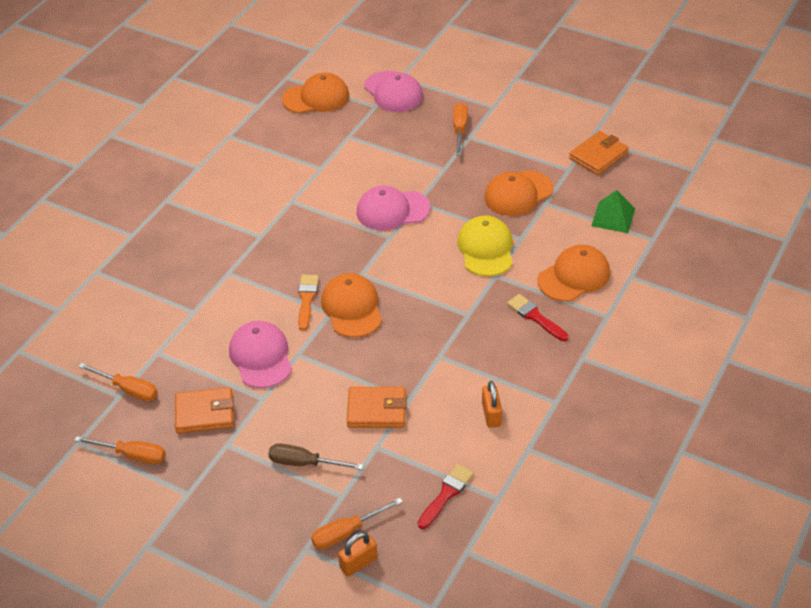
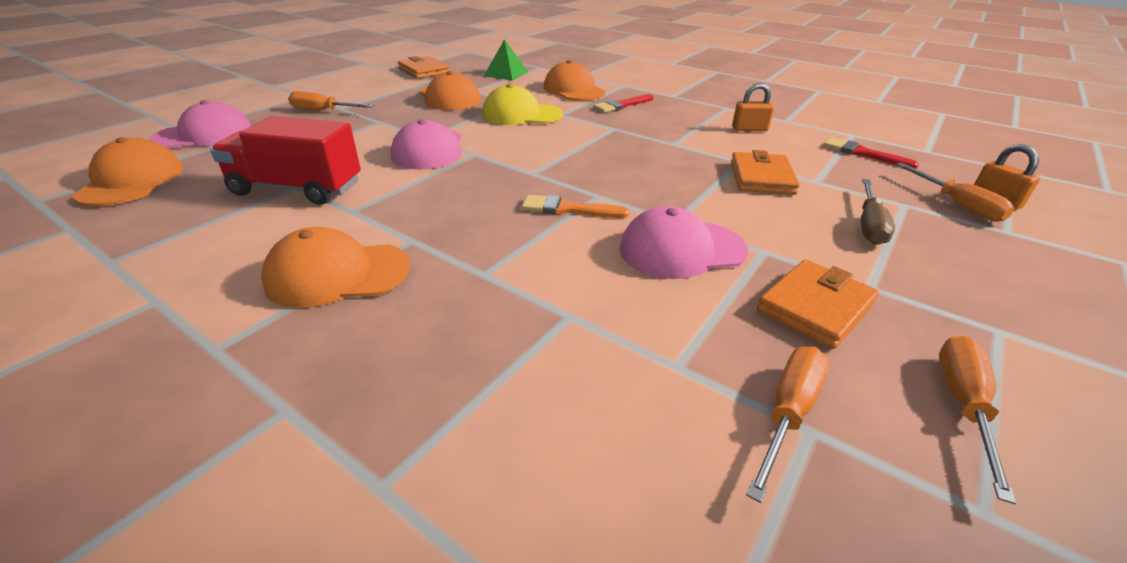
camera: 85 degrees left, 10 degrees down
orange wallet [175,387,234,434] -> orange wallet turned 45 degrees clockwise [757,259,879,349]
orange cap [321,273,382,338] -> orange cap moved to [261,227,410,308]
none -> red truck [210,116,361,205]

